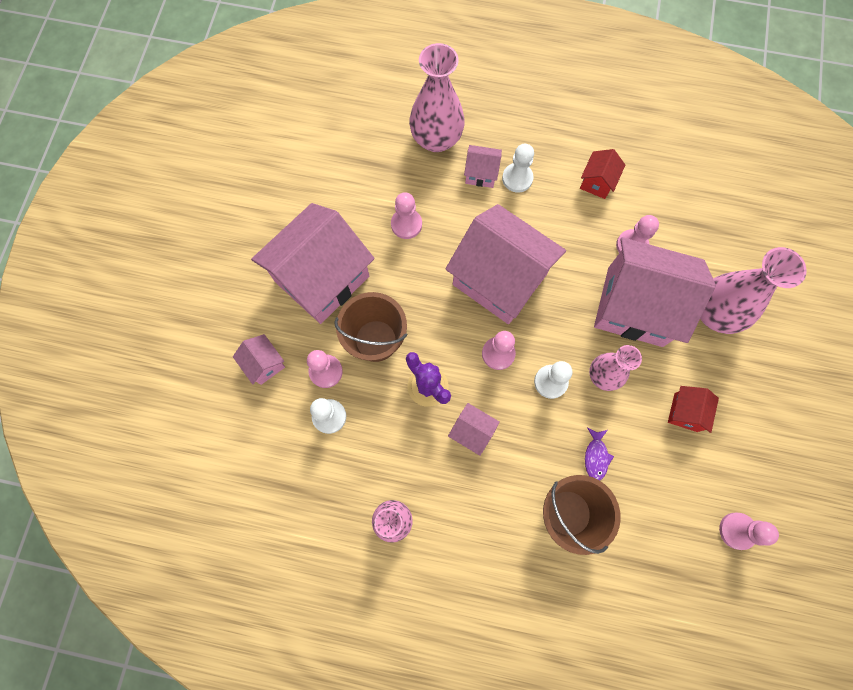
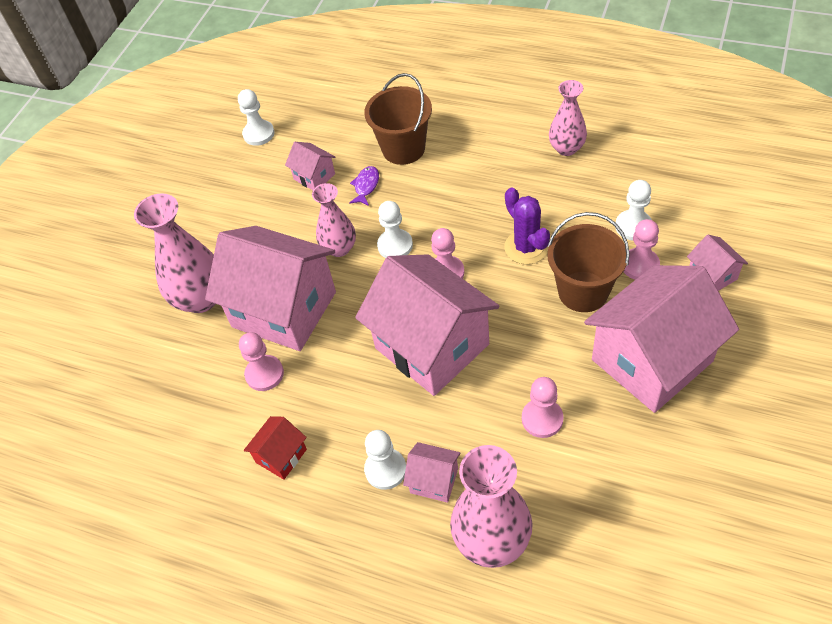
camera: 165 degrees left, 20 degrees down
pink house [448,403,500,456] -> pink house moved to [285,142,335,190]
red house [668,386,719,433] -> none
pink pawn [719,513,779,550] -> white pawn [238,89,274,146]

